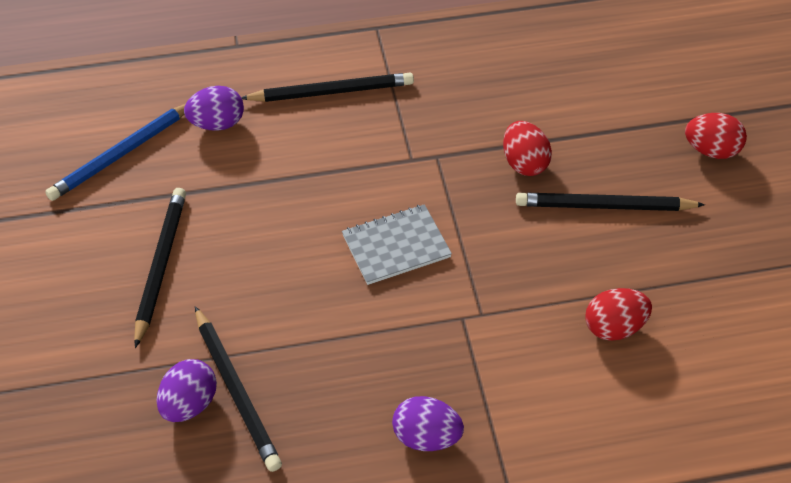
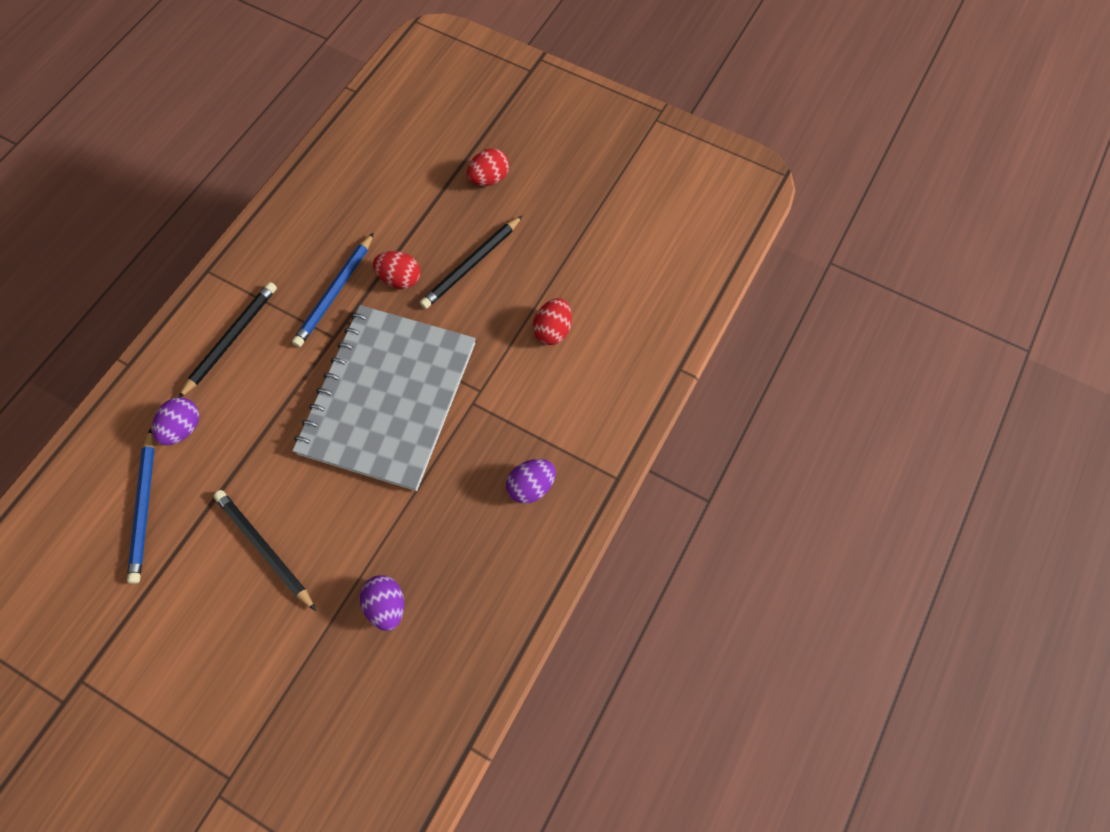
camera: 50 degrees left, 15 degrees up
black pencil [195,306,282,472] -> none
grey notebook [342,204,452,285] -> grey notebook [292,305,476,491], size x2.35
none -> blue pencil [292,233,374,347]

